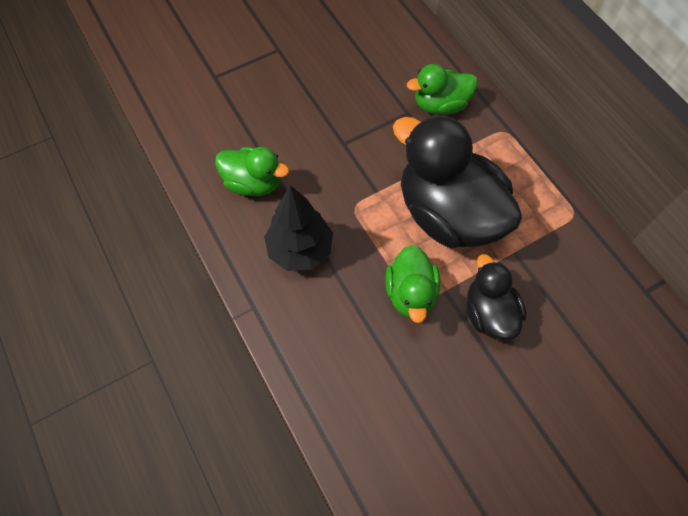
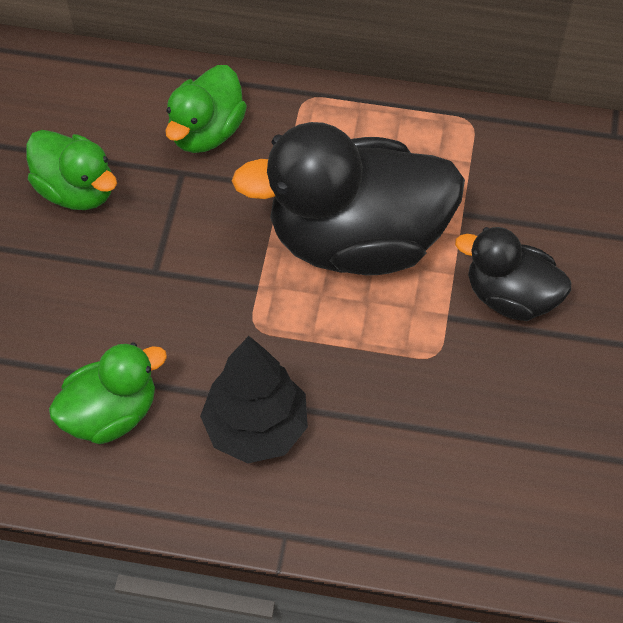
camera: 50 degrees left, 5 degrees down
green duck [385,245,440,323] -> green duck moved to [26,130,117,210]

